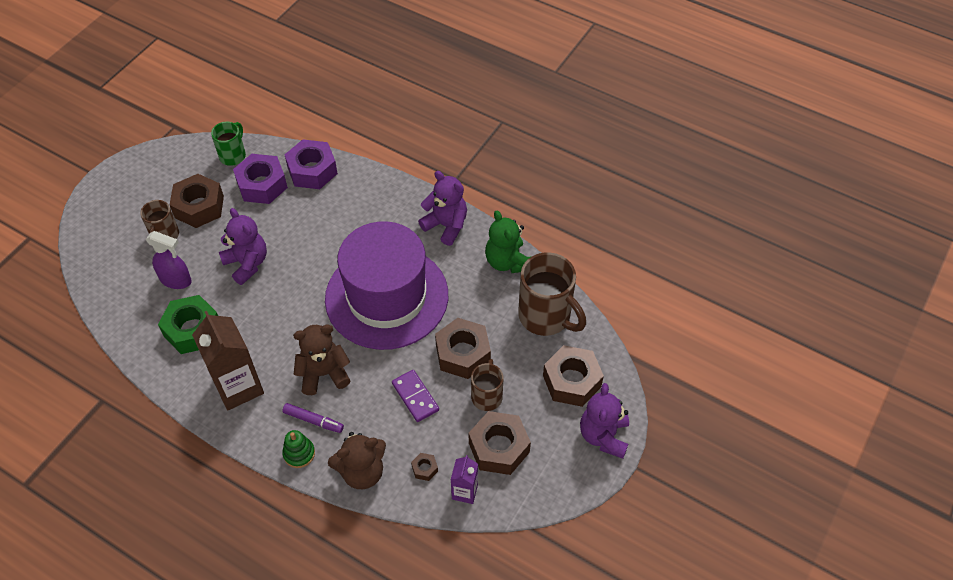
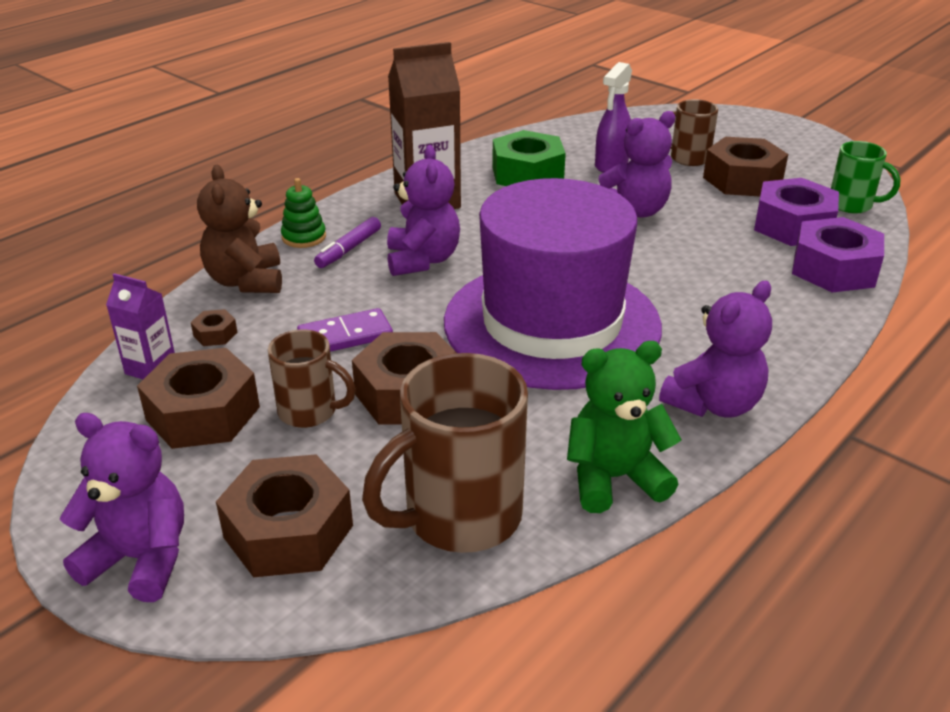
camera: 100 degrees right, 20 degrees down
brown teddy bear [293,325,351,395] -> purple teddy bear [387,145,460,276]

